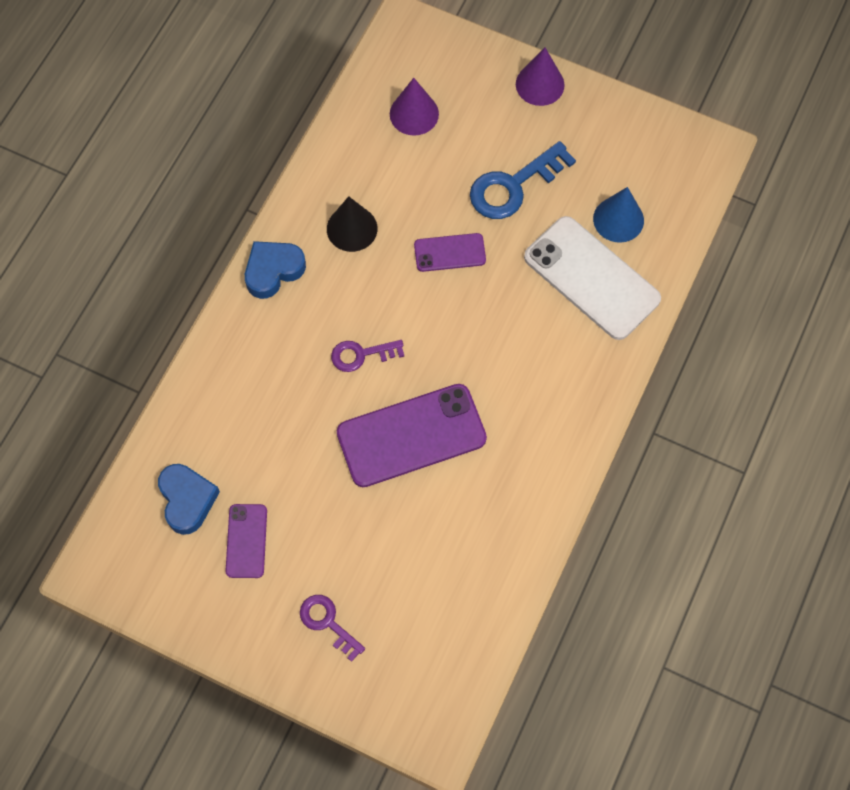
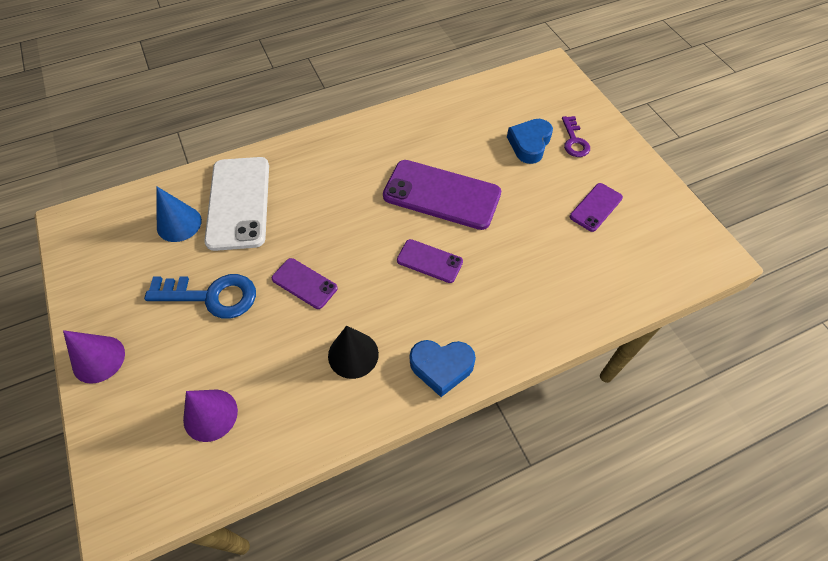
camera: 140 degrees left, 10 degrees down
blue heart [158,464,220,535] -> blue heart moved to [507,119,553,164]
purple key [331,340,404,372] -> purple phone [397,239,463,283]

